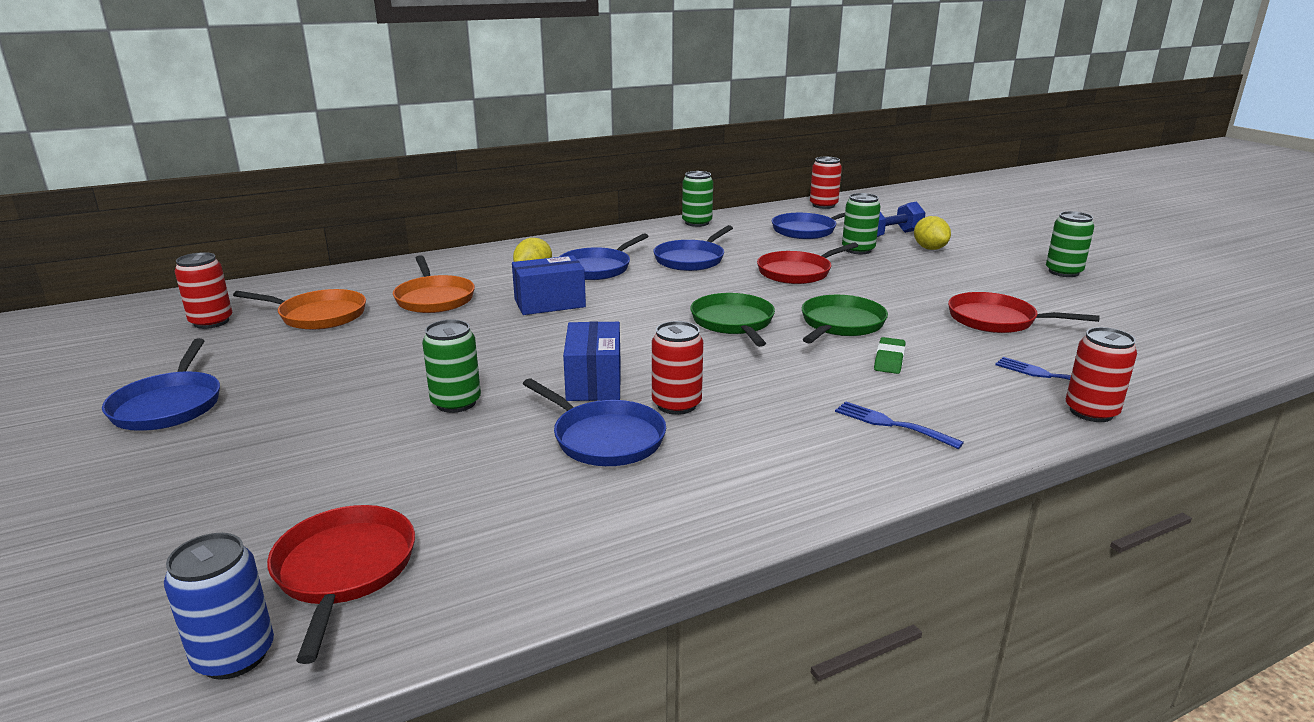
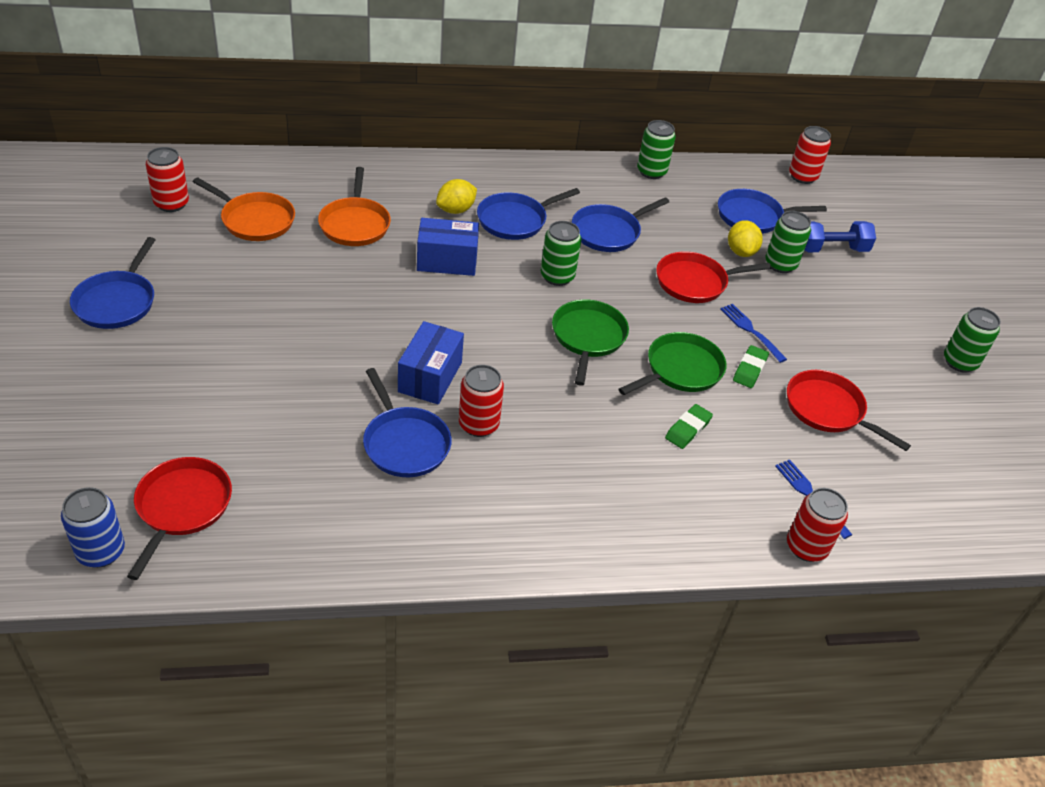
camera: 15 degrees right, 20 degrees up
green can [422,320,481,413] -> green can moved to [541,221,582,286]
blue fork [835,401,964,449] -> blue fork moved to [720,304,787,363]
yellow lemon [914,216,951,250] -> yellow lemon moved to [728,220,763,257]
none -> green eraser [733,345,769,388]

